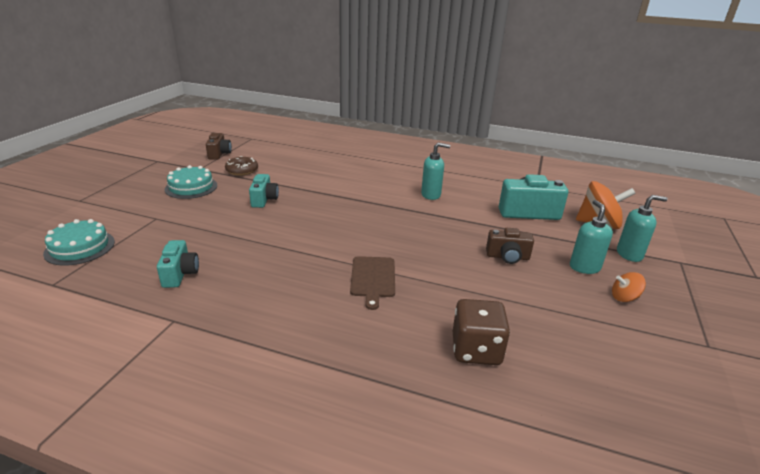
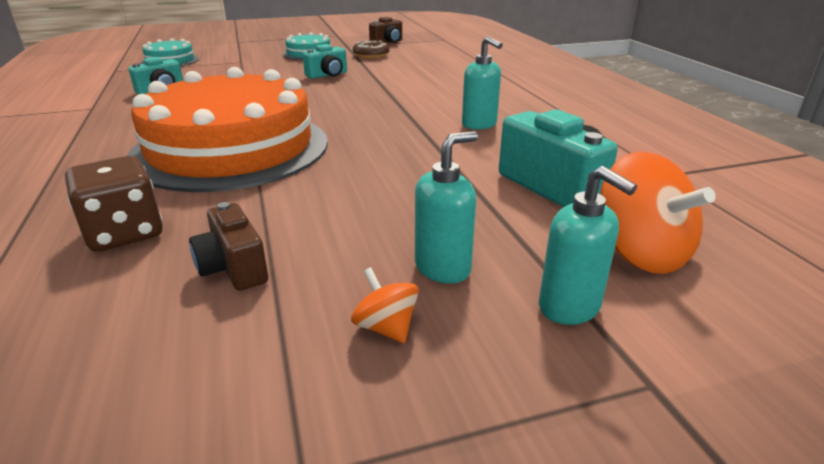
camera: 55 degrees right, 0 degrees up
brown cutting board [350,256,395,310] -> orange cake [127,67,328,192]
brown camera [486,228,534,264] -> brown camera moved to [189,202,268,291]

